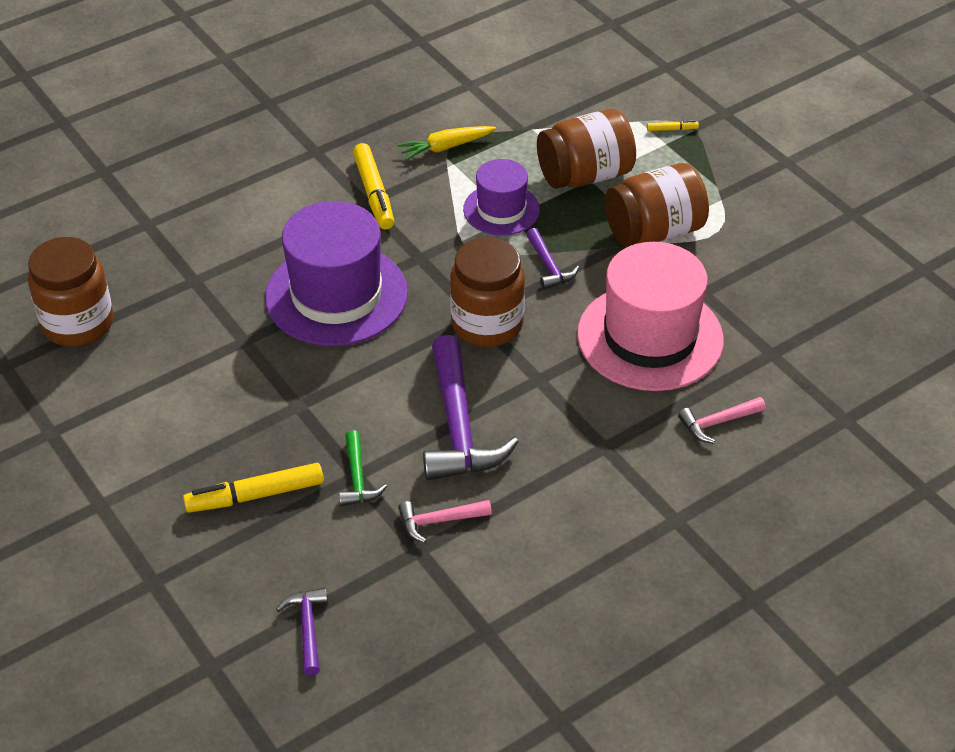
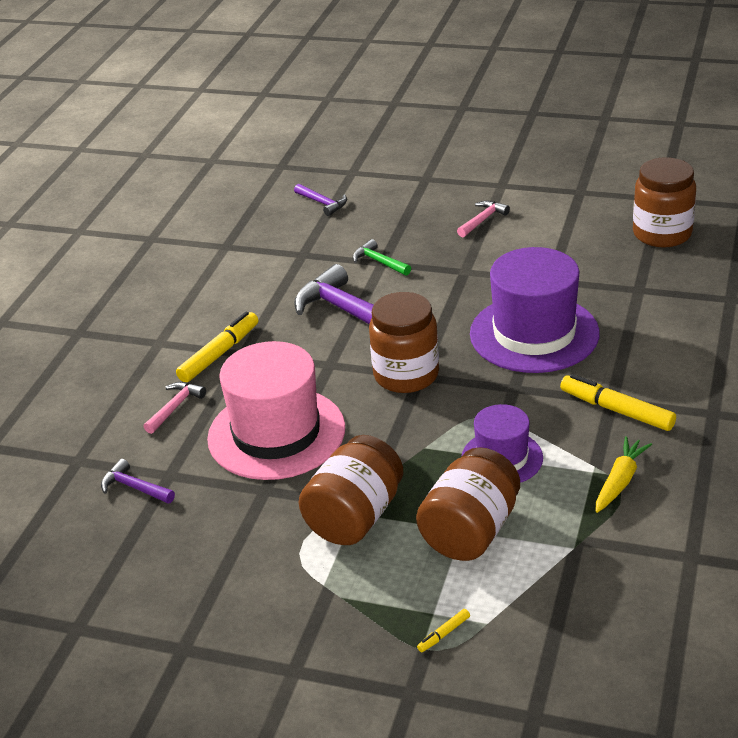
camera: 145 degrees right, 10 degrees down
yellow marker [183,463,324,513] -> yellow marker moved to [176,312,258,382]
pink hammer [398,500,492,543] -> pink hammer moved to [457,201,510,237]
purple hammer [526,228,579,290] -> purple hammer moved to [101,459,175,503]

